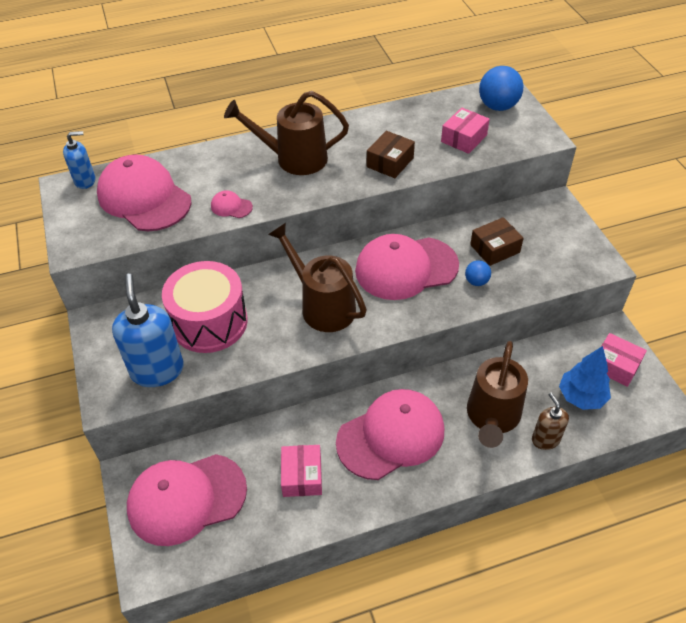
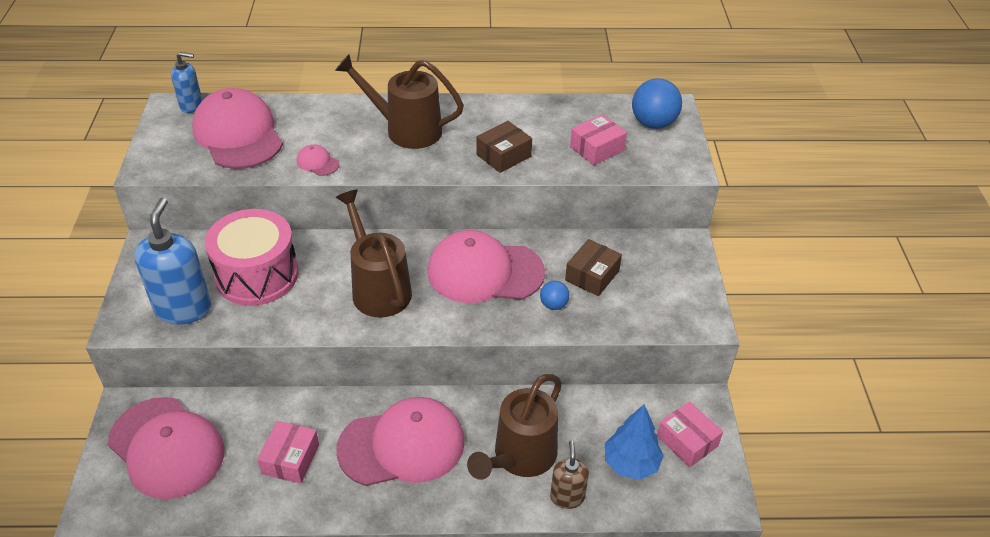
camera: 15 degrees right, 5 degrees down
pink cap [127,454,247,546] -> pink cap turned 135 degrees counterclockwise [108,397,225,499]
brown box [470,217,524,266] -> brown box turned 45 degrees counterclockwise [565,239,622,296]

